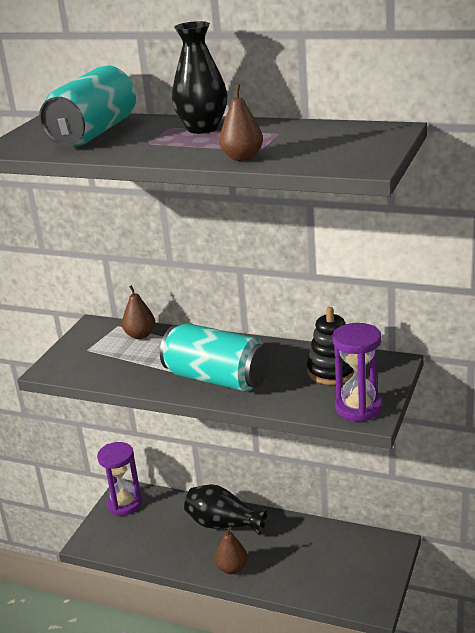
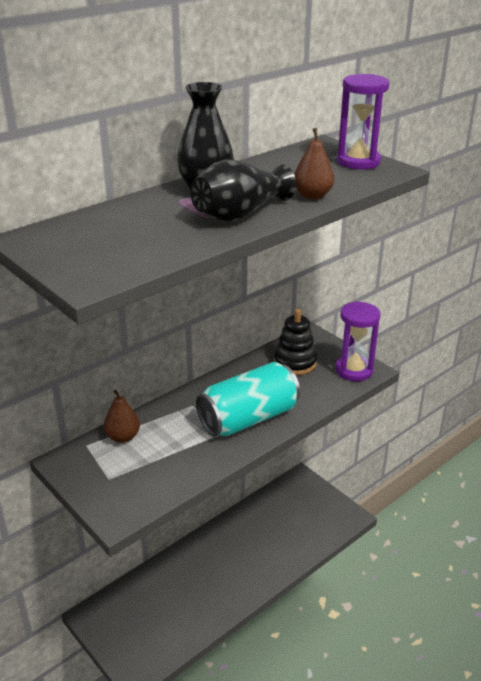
camera: 65 degrees left, 5 degrees up
turquoise can [39,65,136,147] -> none
purple hourglass [97,442,142,515] -> purple hourglass moved to [337,74,390,169]
black vase [184,484,268,535] -> black vase moved to [190,159,296,222]
brown pear [215,526,248,574] -> none

